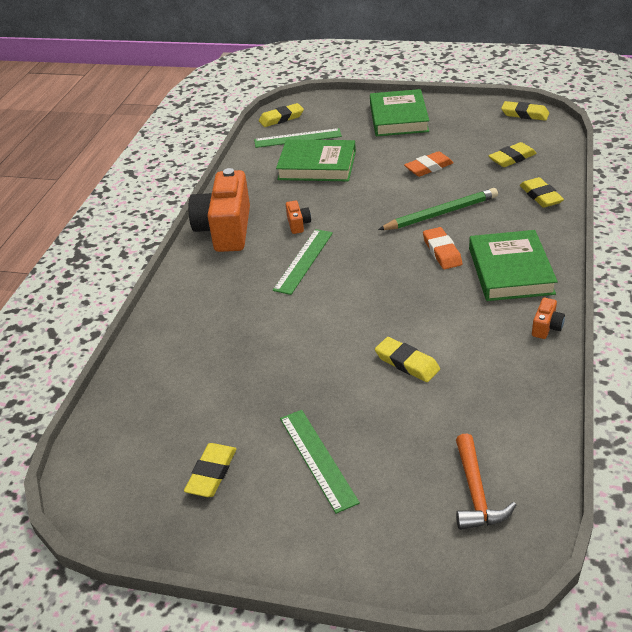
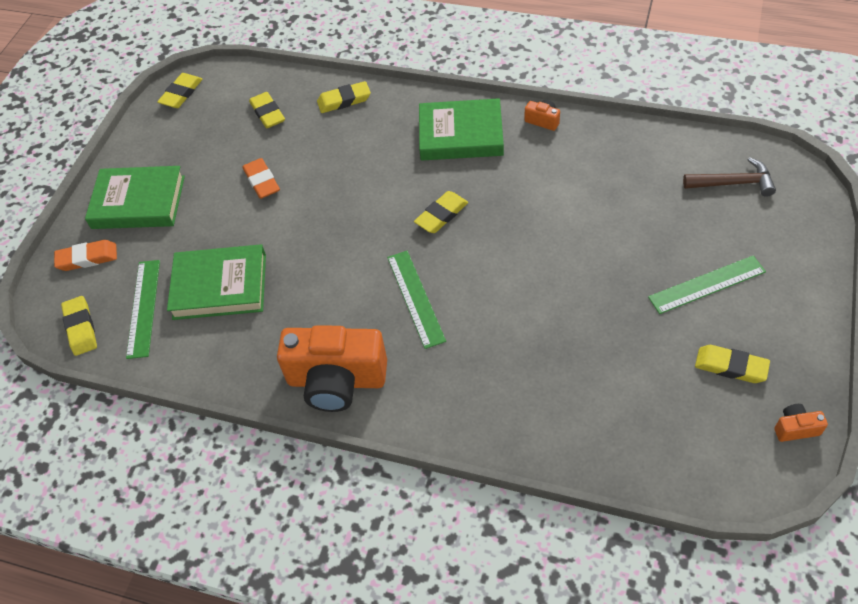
camera: 85 degrees left, 15 degrees up
green ruler [273,229,333,295] -> green ruler turned 45 degrees clockwise [387,251,446,349]
green book [276,139,356,181] -> green book turned 75 degrees clockwise [167,244,266,320]
orange camera [286,201,311,234] -> orange camera moved to [774,404,828,442]
yellow eraser [375,337,440,382] -> yellow eraser moved to [414,191,468,233]
green pencil [378,188,498,230] -> none
orange eraser [423,227,462,269] -> orange eraser moved to [54,240,117,271]
orange hammer [456,433,516,530] -> brown hammer [683,157,776,197]

